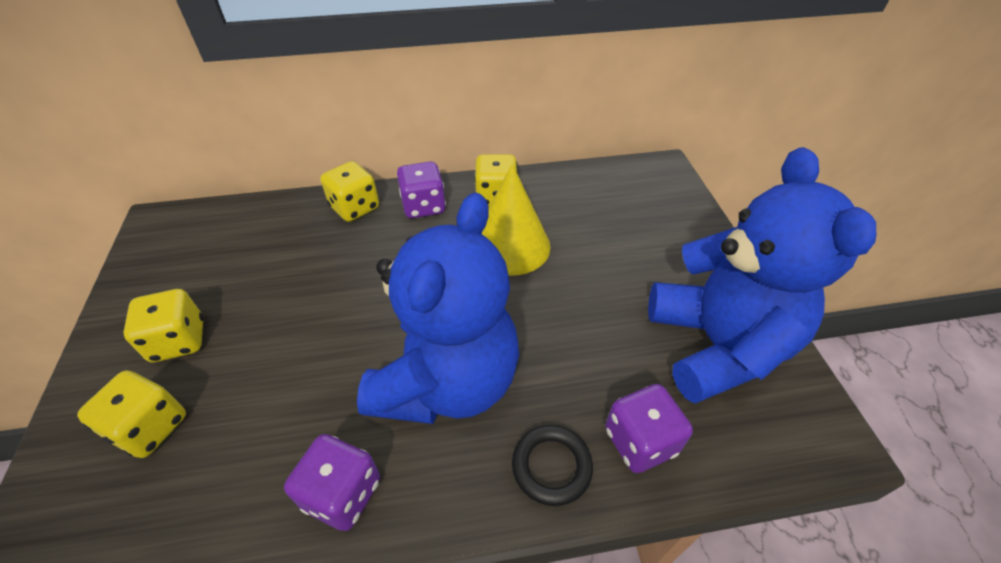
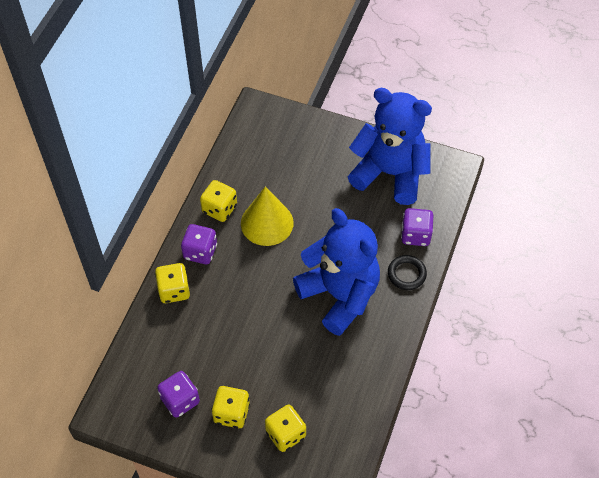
camera: 60 degrees left, 10 degrees up
purple dice [284,434,380,531] -> purple dice moved to [157,371,200,418]

